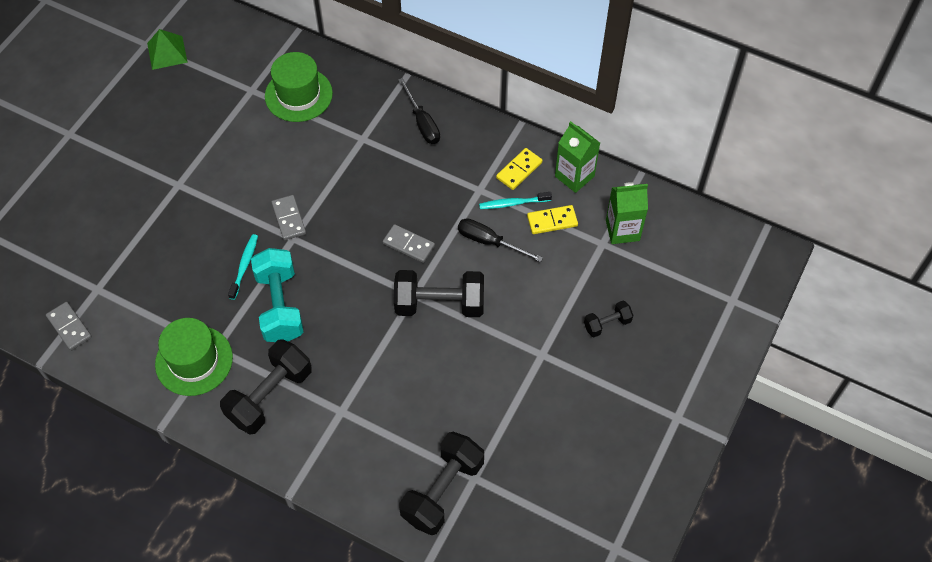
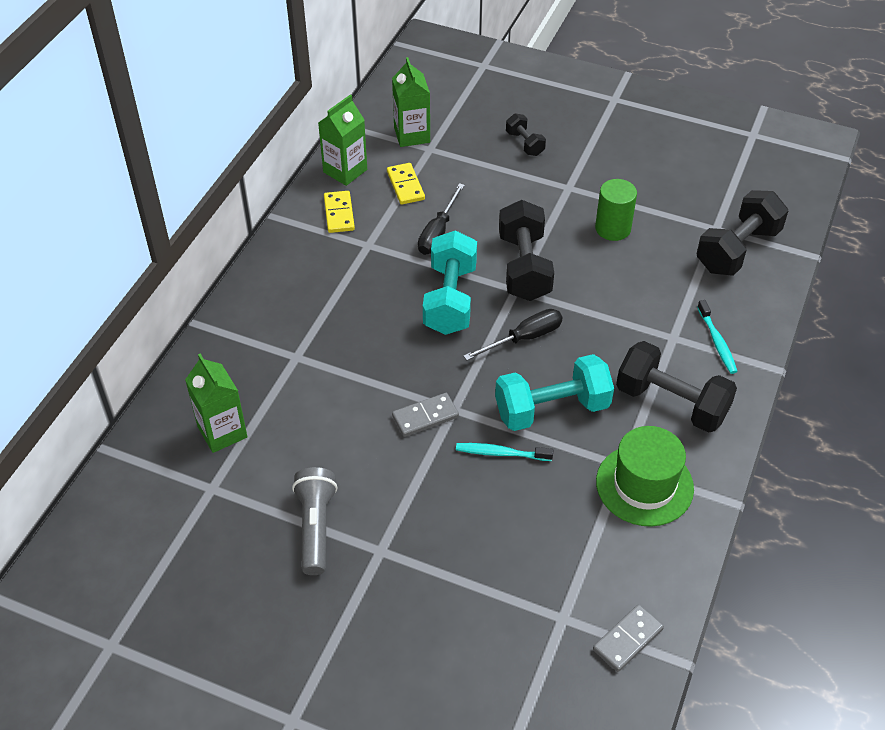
camera: 95 degrees left, 10 degrees down
green pyramid [147,29,188,70] -> none
green hat [265,52,333,122] -> green carton [185,354,248,453]
grey domino [383,224,435,263] -> turquoise dumbbell [423,230,477,335]
black screwdriver [398,78,440,144] -> black screwdriver moved to [463,309,562,360]
black dumbbell [399,432,484,535] -> black dumbbell turned 75 degrees counterclockwise [697,190,788,276]
turquoise toothbrush [479,192,552,209] -> turquoise toothbrush moved to [697,300,738,374]
yellow domino [496,148,543,190] -> yellow domino turned 45 degrees clockwise [324,191,355,233]
none -> grey flashlight [292,467,337,575]
none -> green cylinder [595,179,637,241]

